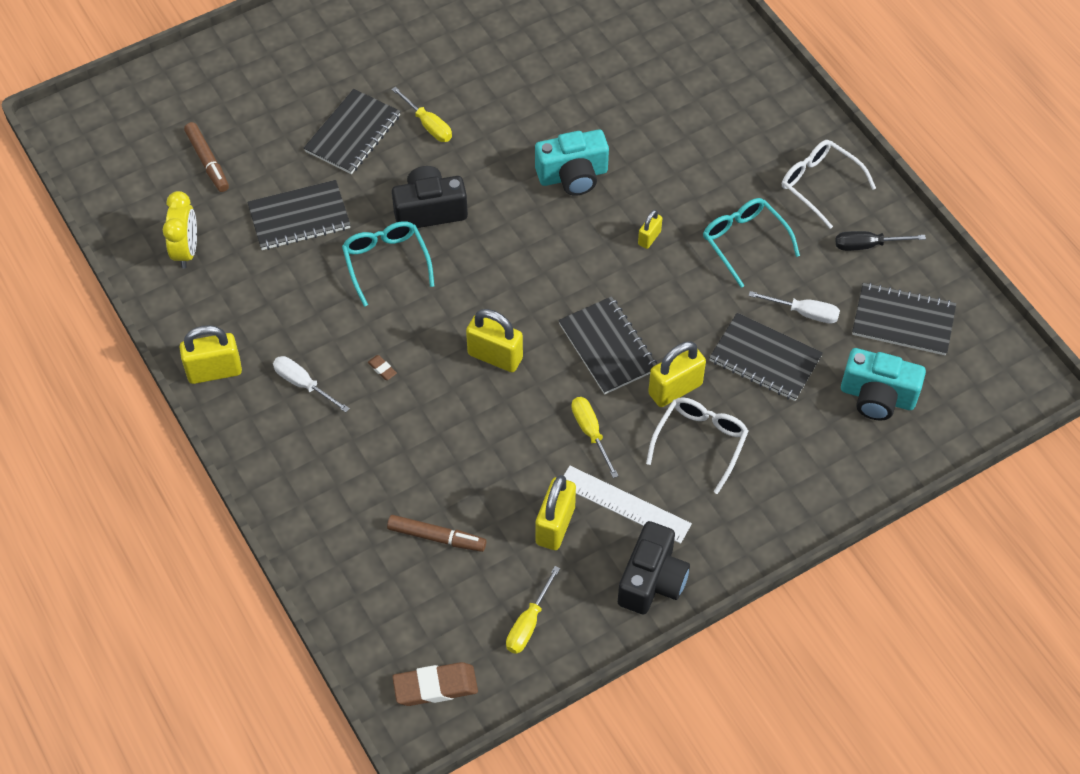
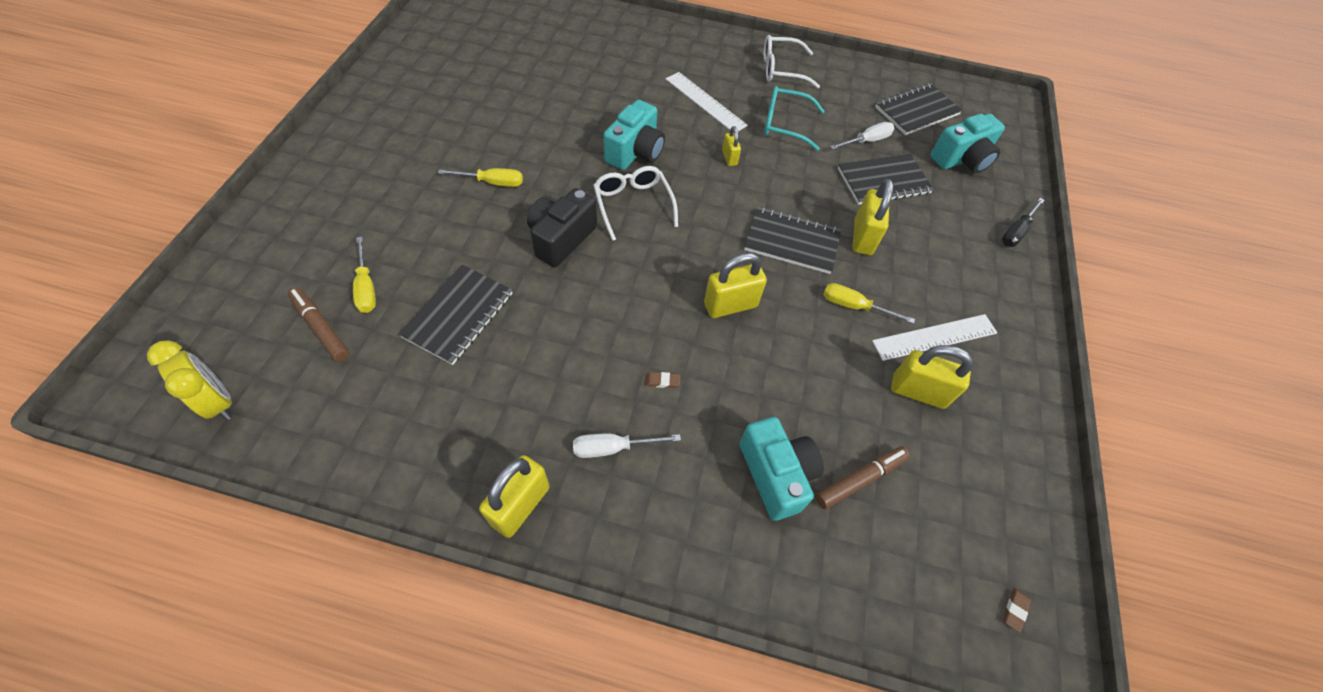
camera: 50 degrees left, 0 degrees up
yellow clock [163,191,197,269] -> yellow clock moved to [147,340,232,420]
brown marker [184,122,229,192] -> brown marker turned 150 degrees counterclockwise [288,288,349,362]
black notebook [304,89,401,174] -> none
turquoise glasses [342,221,434,307] -> none
brown eraser [392,662,478,706] -> brown eraser [1003,588,1031,632], size x0.45
yellow screwdriver [506,566,560,654] -> yellow screwdriver moved to [353,237,376,313]
yellow padlock [536,475,576,550] -> yellow padlock turned 45 degrees counterclockwise [891,345,974,409]
black camera [618,521,690,614] -> none
white glasses [646,397,749,494] -> white glasses moved to [593,166,678,241]
black screwdriver [835,231,926,251] -> black screwdriver moved to [1002,198,1045,247]
none -> white ruler [666,72,748,131]
none -> turquoise camera [739,417,824,521]

